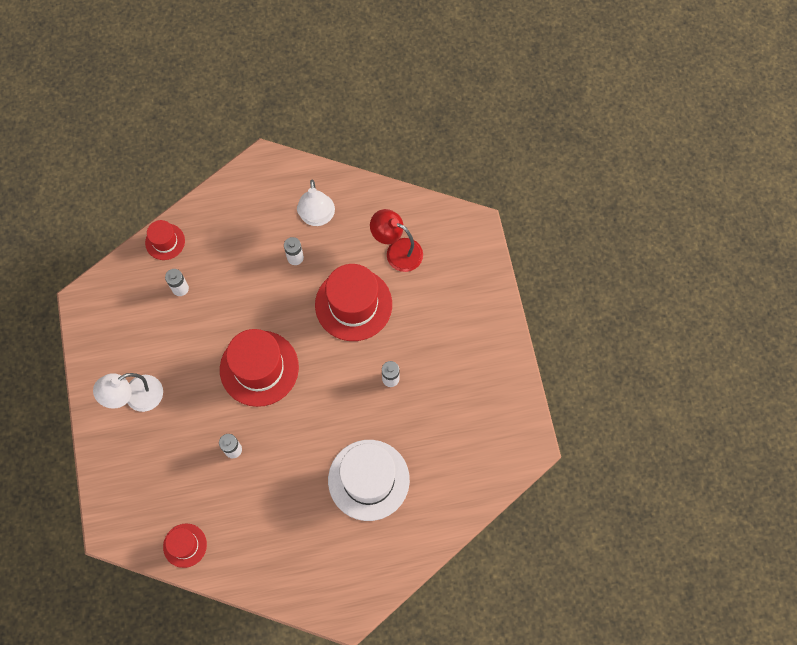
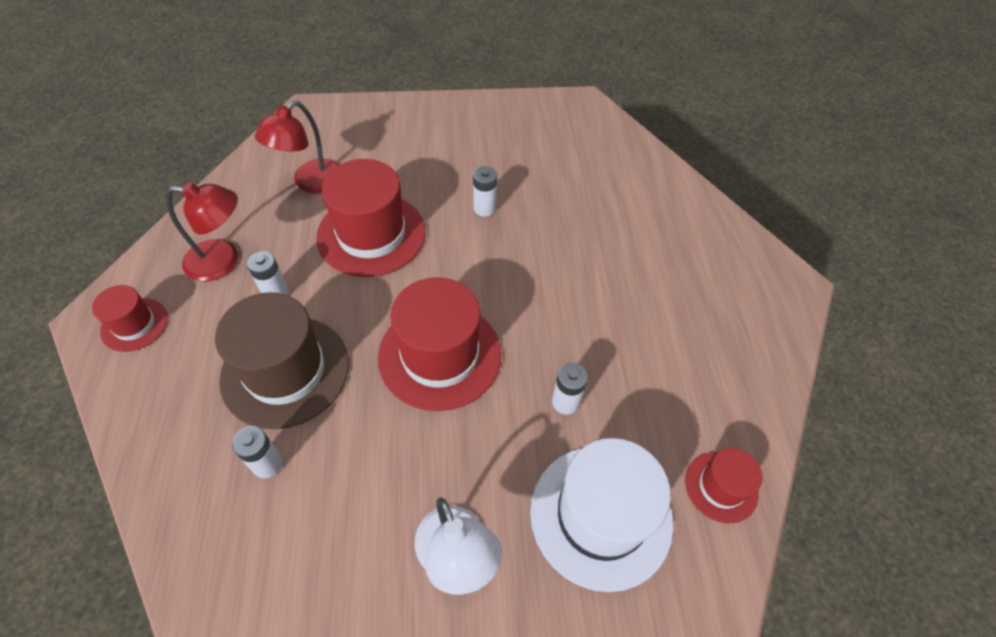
camera: 85 degrees left, 15 degrees down
red hat [145,220,185,260] -> red hat moved to [92,285,168,352]
white lamp [297,179,335,226] -> red lamp [166,182,238,282]
white hat [328,440,410,521] -> white hat moved to [530,438,673,592]
none -> brown hat [215,292,349,429]

